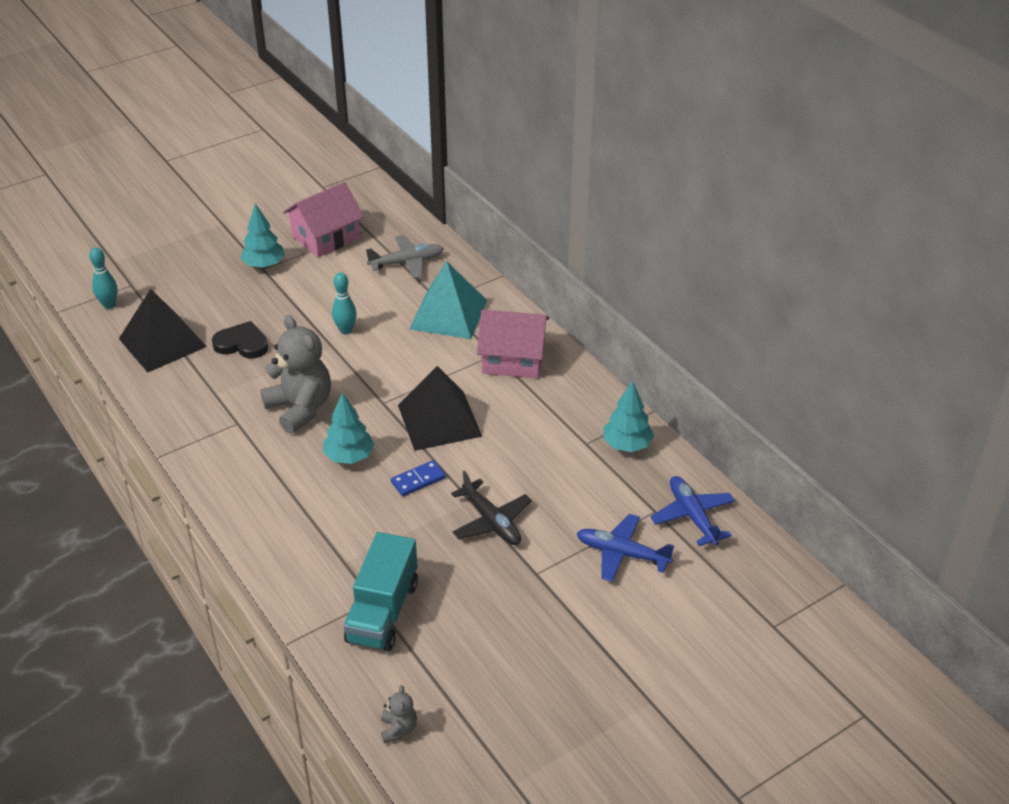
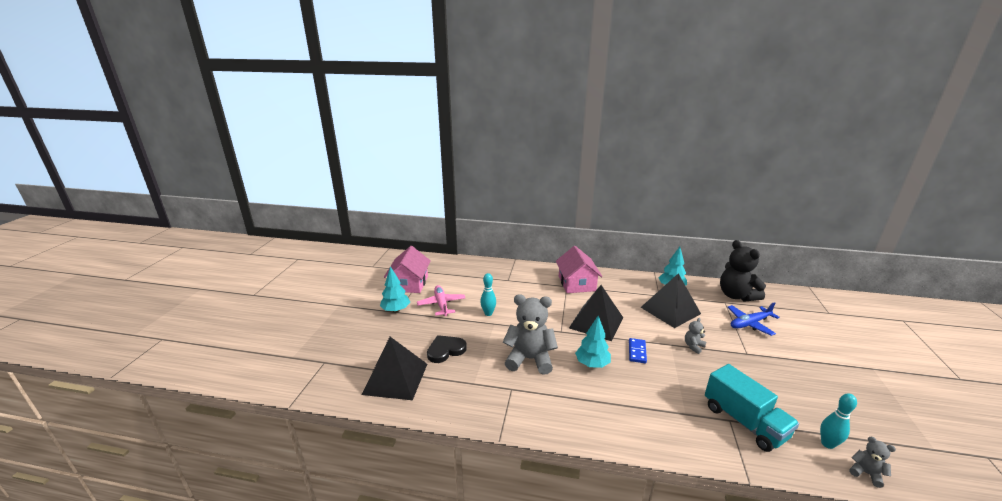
camera: 45 degrees left, 15 degrees down
turquoise bowling pin [89,247,118,309] -> turquoise bowling pin moved to [820,393,857,449]
grey plane [366,235,444,279] -> none
turquoise pyramid [409,261,487,339] -> none
black plane [451,471,532,545] -> grey teddy bear [685,318,706,354]
pink house [477,310,549,378] -> pink house turned 60 degrees counterclockwise [556,246,603,293]
blue plane [650,476,735,546] -> black teddy bear [720,240,766,302]
none -> pink plane [417,285,465,316]
none -> black pyramid [641,273,701,328]

